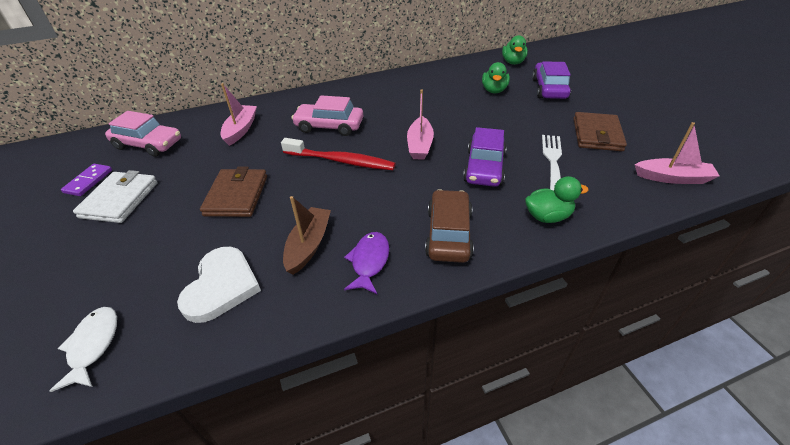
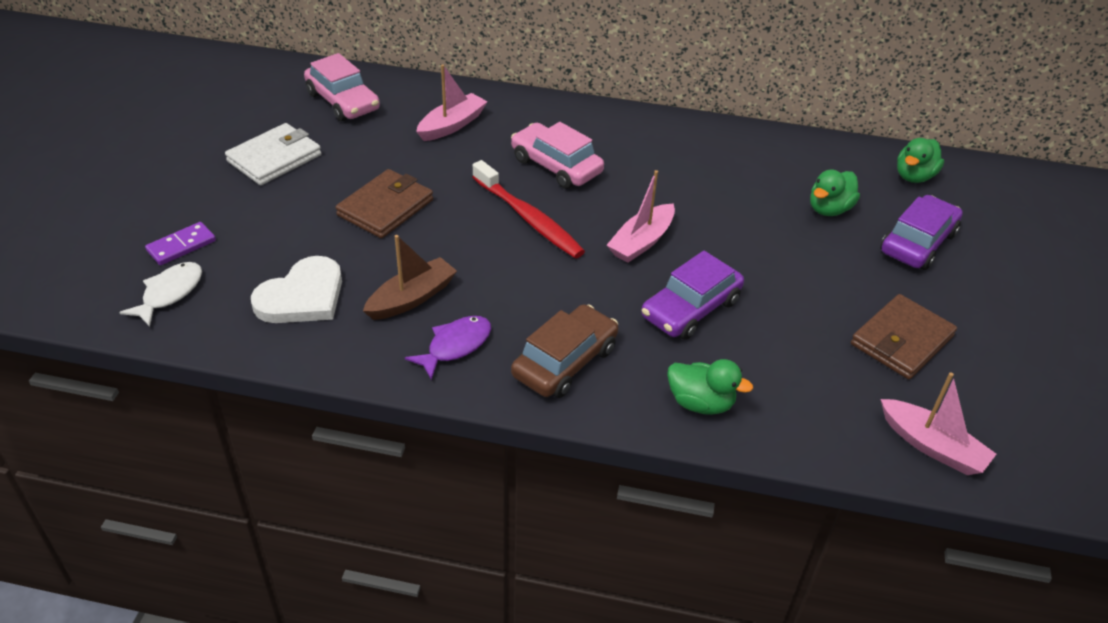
camera: 30 degrees right, 0 degrees up
purple domino [61,164,112,196] -> purple domino moved to [145,222,216,265]
white fork [542,135,562,190] -> none

